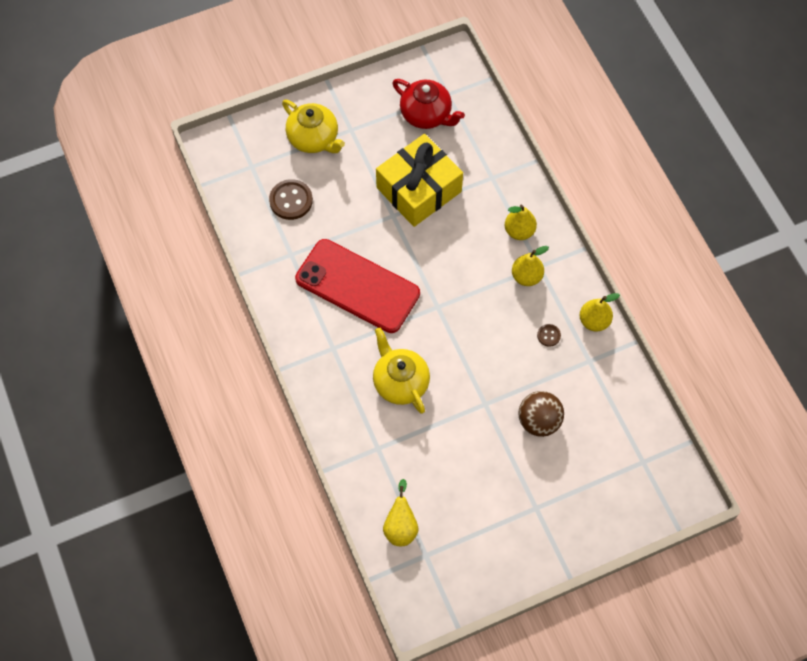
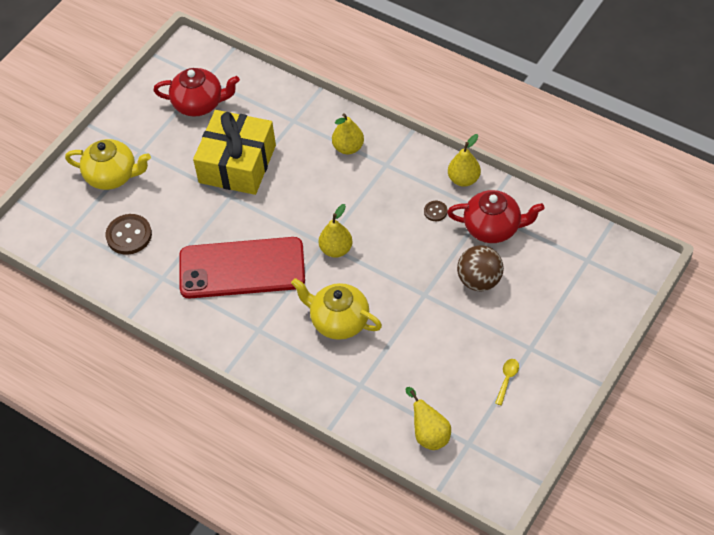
camera: 30 degrees left, 10 degrees down
yellow pear [512,246,549,286] -> yellow pear moved to [319,204,353,258]
none -> red teapot [447,190,544,243]
none -> yellow spoon [495,359,519,405]

